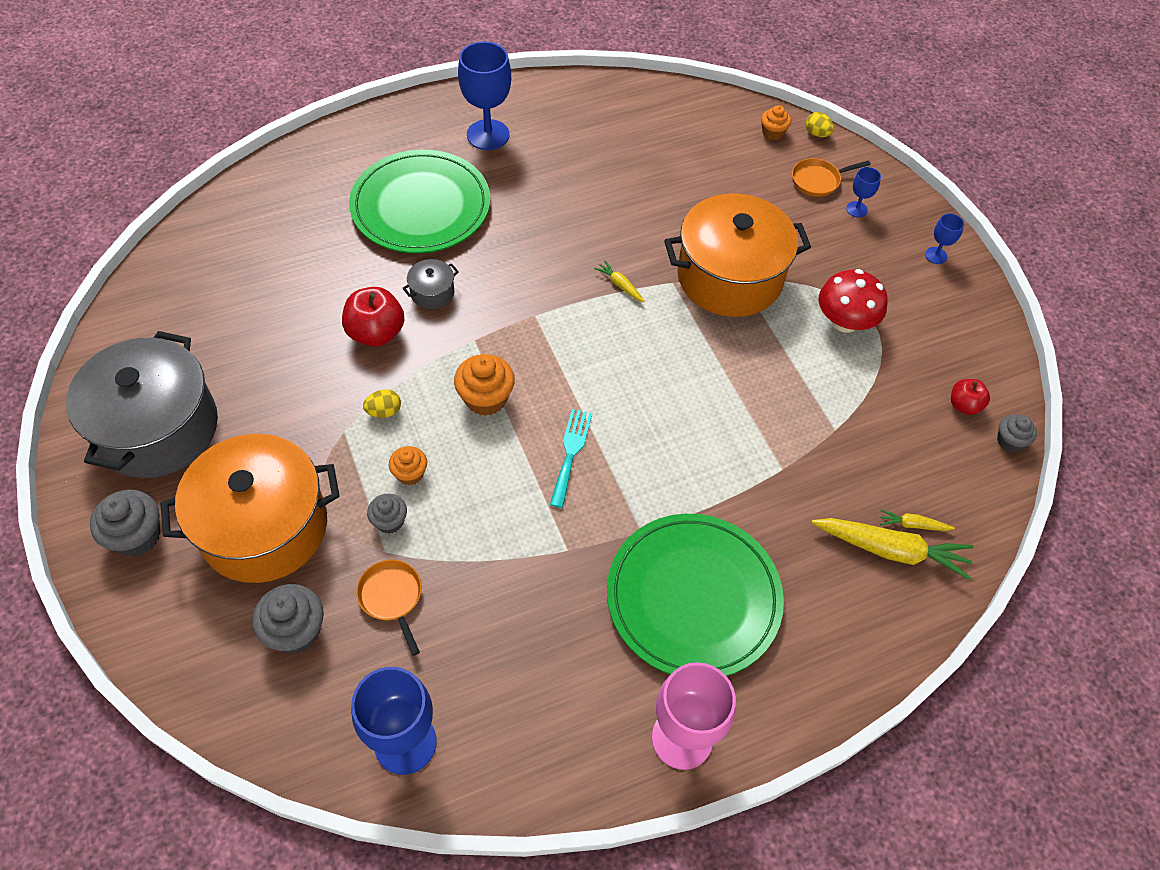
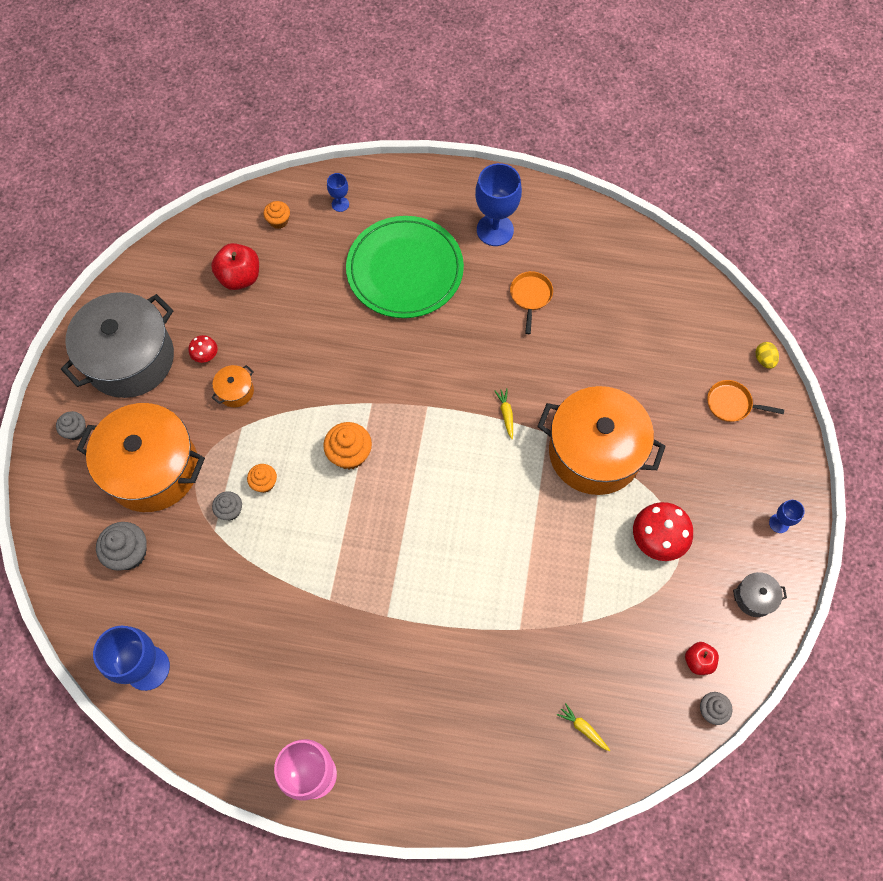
camera: 35 degrees right, 10 degrees up
grey cupcake [90,490,160,557] -> grey cupcake [56,411,86,440], size x0.61
red apple [342,287,404,347] -> red apple moved to [211,243,259,290]
orange pan [356,560,422,656] -> orange pan moved to [510,271,553,334]
yellow egg [363,389,401,418] -> none
grey pot [402,259,459,309] -> grey pot moved to [733,572,787,617]
turquoise fork [550,409,592,508] -> none
green plate [607,514,784,676] -> none
orange cupcake [761,105,791,140] -> orange cupcake moved to [263,201,290,229]
yellow carrot [811,518,974,580] -> none
blue goblet [846,167,881,217] -> blue goblet moved to [327,173,349,212]
none -> red mushroom [189,335,218,363]
none -> orange pot [212,365,254,407]

